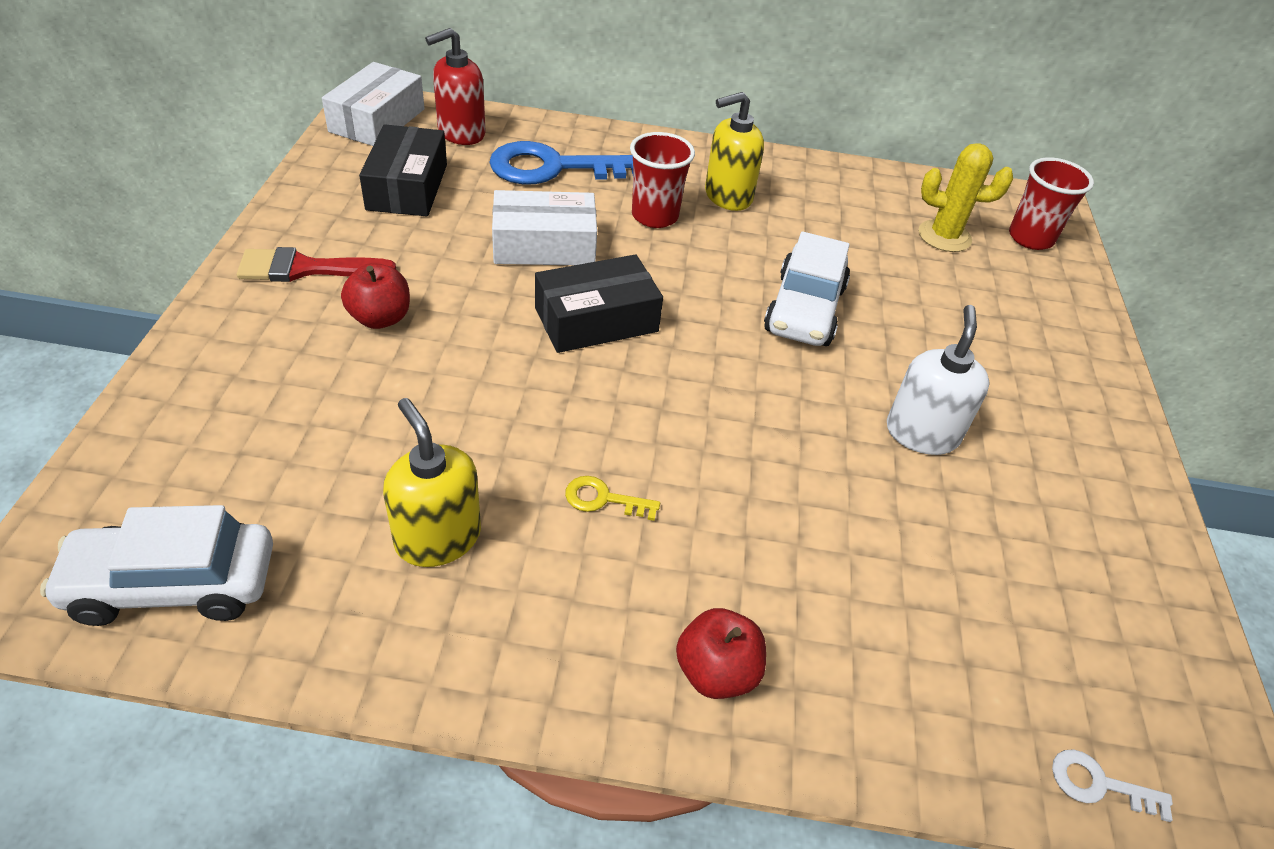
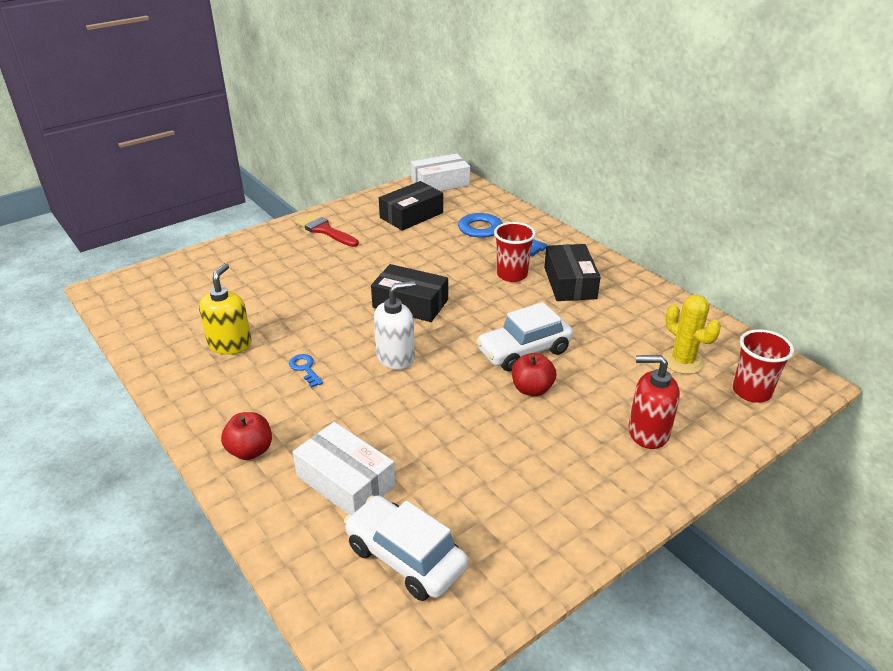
camera: 50 degrees right, 10 degrees down
white car [40,505,273,626] -> white car moved to [344,495,468,601]
red apple [341,263,410,329] -> red apple moved to [512,353,556,396]
red soap dispenser [425,28,486,145] -> red soap dispenser moved to [628,355,680,449]
white box [492,190,597,265] -> white box moved to [293,422,396,515]
yellow key [565,476,660,521] -> blue key [289,354,323,388]
yellow soap dispenser [705,92,764,211] -> black box [544,244,601,301]
white soap dispenser [887,305,990,455] -> white soap dispenser moved to [374,281,415,370]
white key [1052,749,1173,822] -> none

